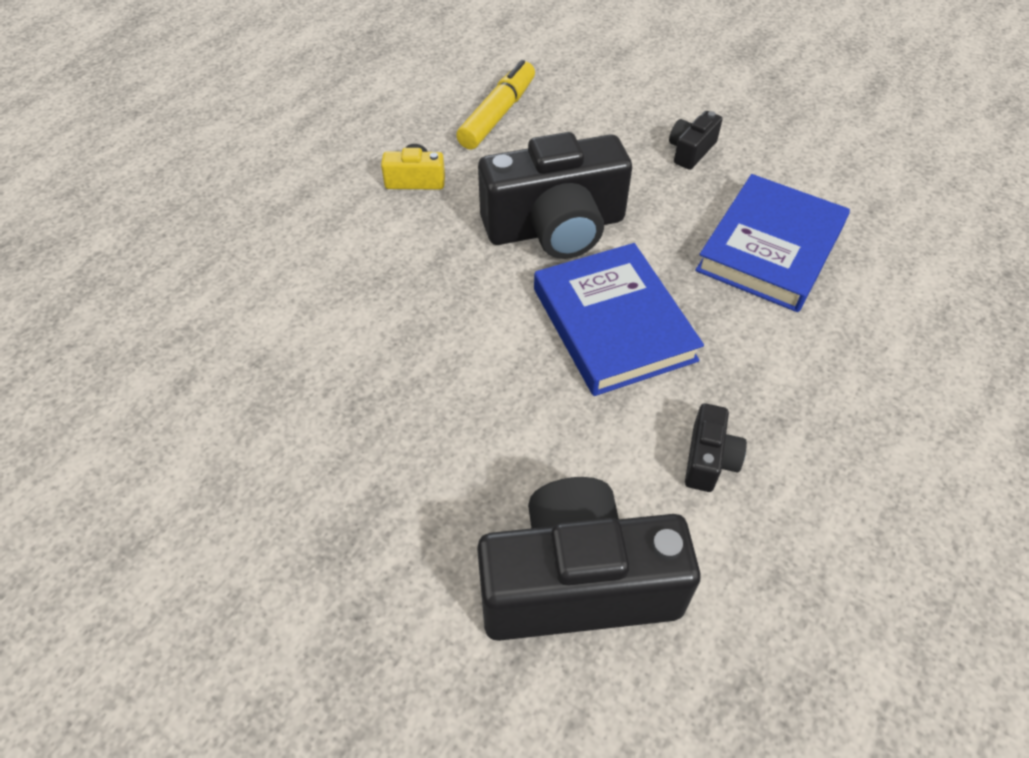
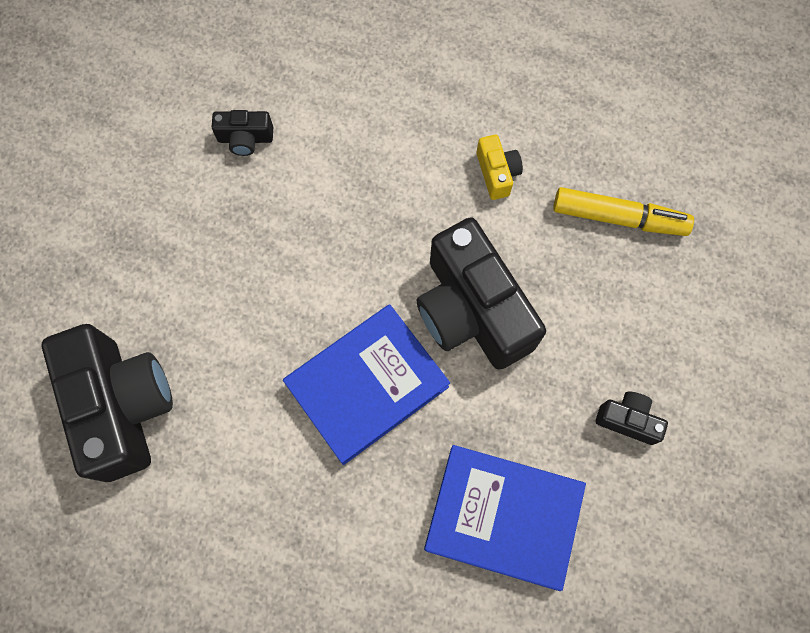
camera: 75 degrees right, 20 degrees up
black camera [685,403,747,492] -> black camera moved to [212,110,273,156]

